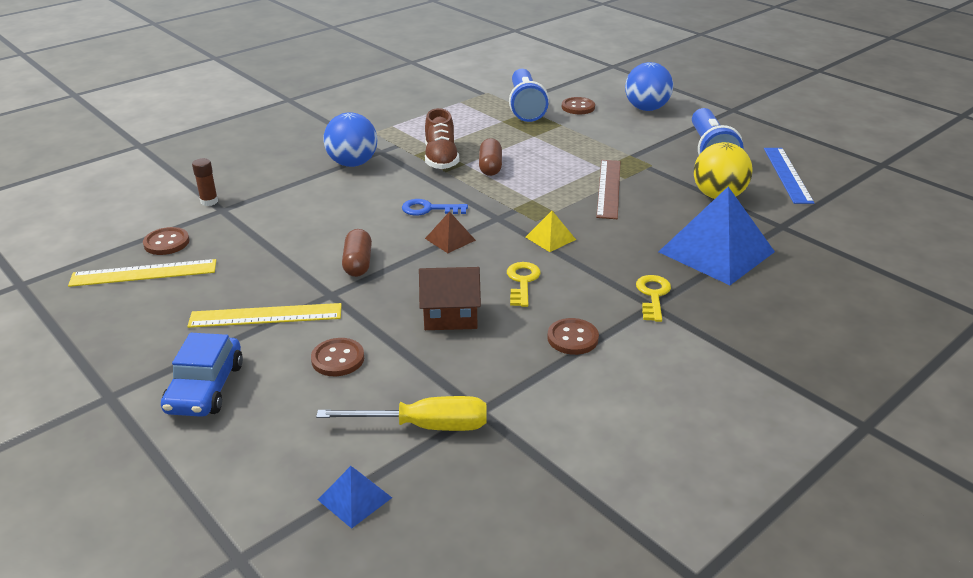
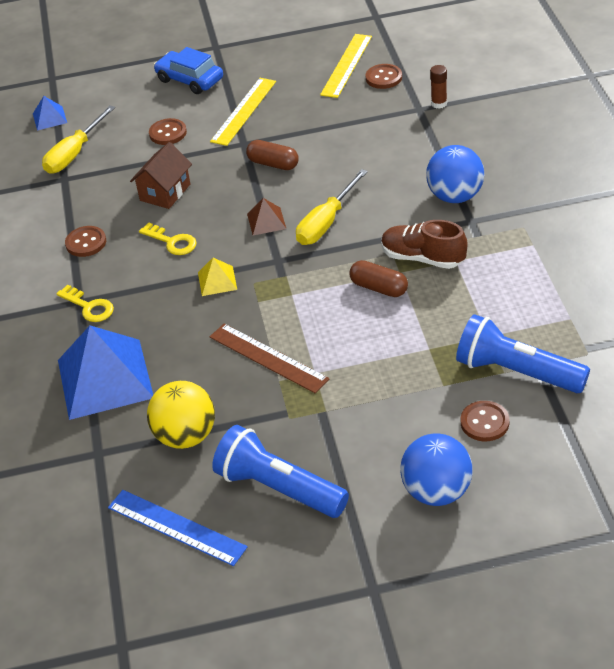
camera: 125 degrees right, 10 degrees up
blue key [402,199,468,215] -> yellow screwdriver [296,169,368,245]

